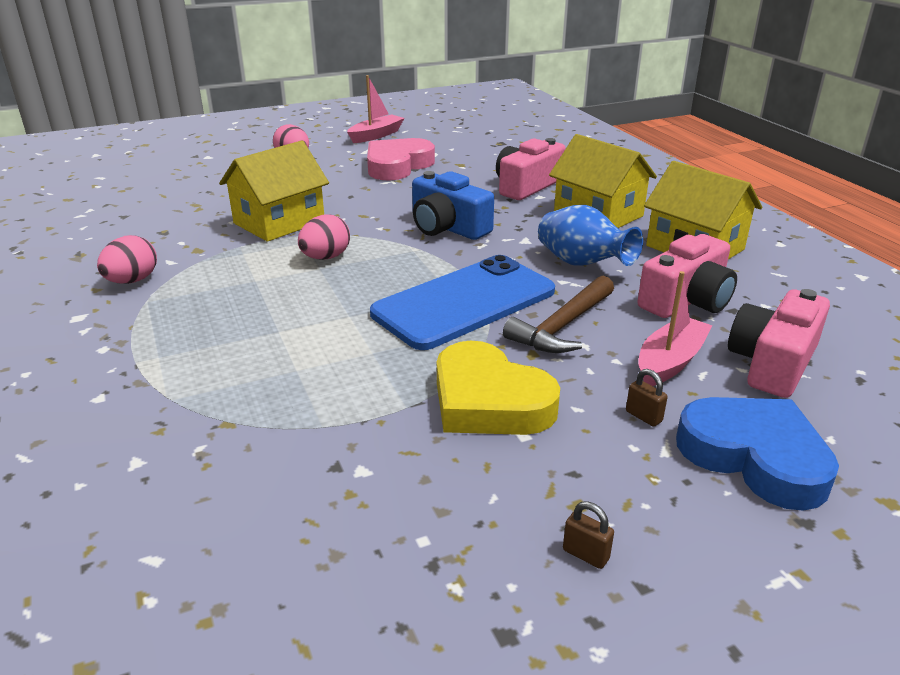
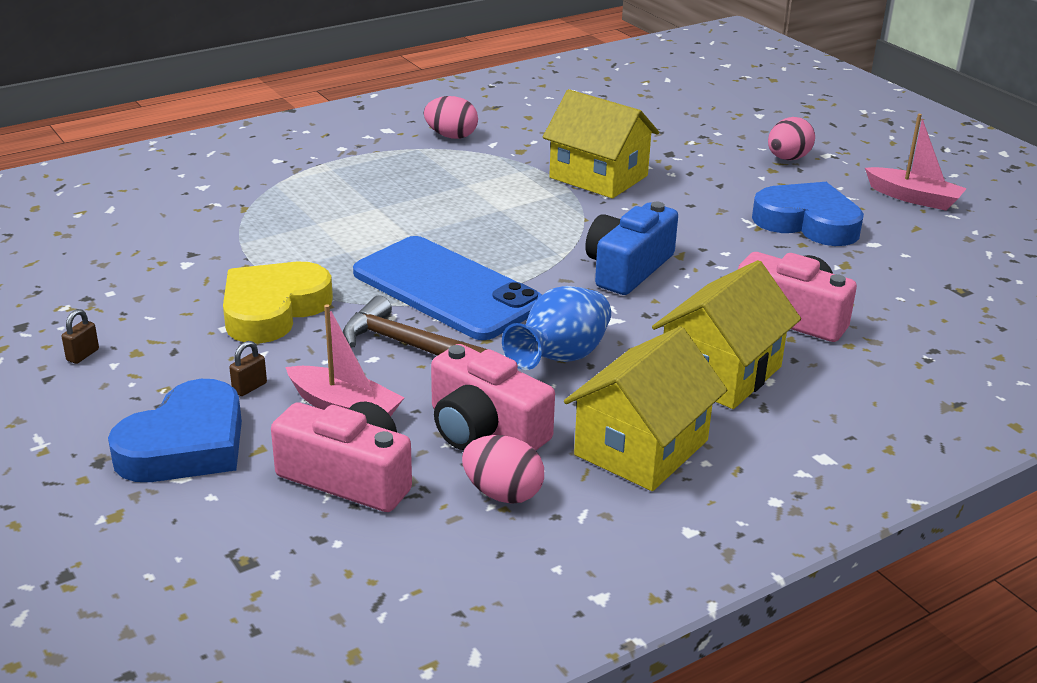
camera: 80 degrees right, 0 degrees up
pink egg [298,214,350,260] -> pink egg moved to [462,435,544,504]
pink heart [367,138,435,180] -> blue heart [752,182,864,246]

